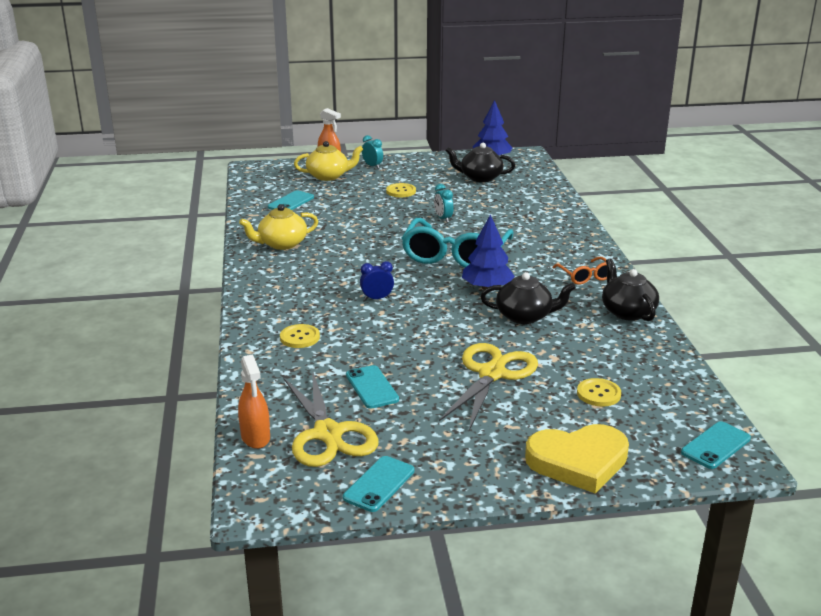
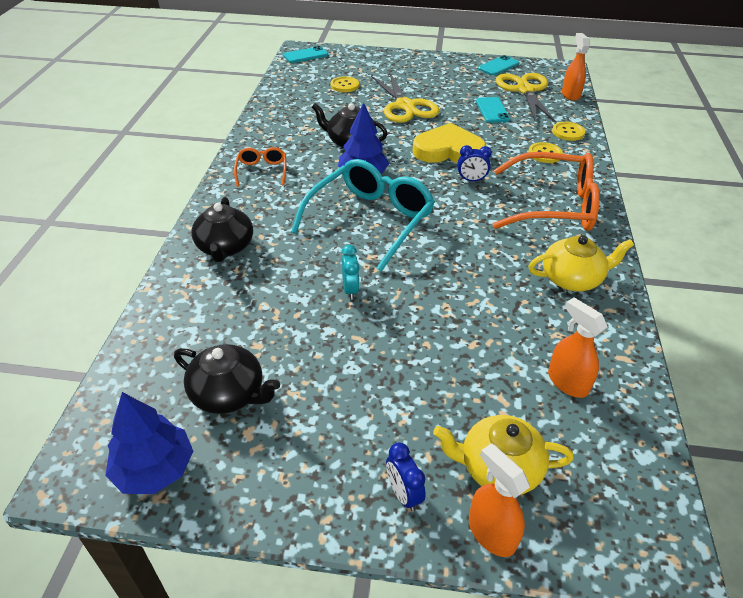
camera: 165 degrees left, 15 degrees up
turquoise phone [268,190,314,210] -> orange spray bottle [548,298,607,398]
turquoise clock [362,135,383,169] -> blue clock [386,443,426,511]
yellow button [386,183,416,197] -> yellow button moved to [552,122,585,141]
yellow scissors [439,343,538,430] -> yellow scissors turned 60 degrees counterclockwise [371,72,439,123]
yellow heart [525,424,629,493] -> yellow heart moved to [413,123,487,163]
black teapot [602,258,659,321] -> black teapot moved to [191,197,253,262]
none -> orange glasses [493,152,600,231]

